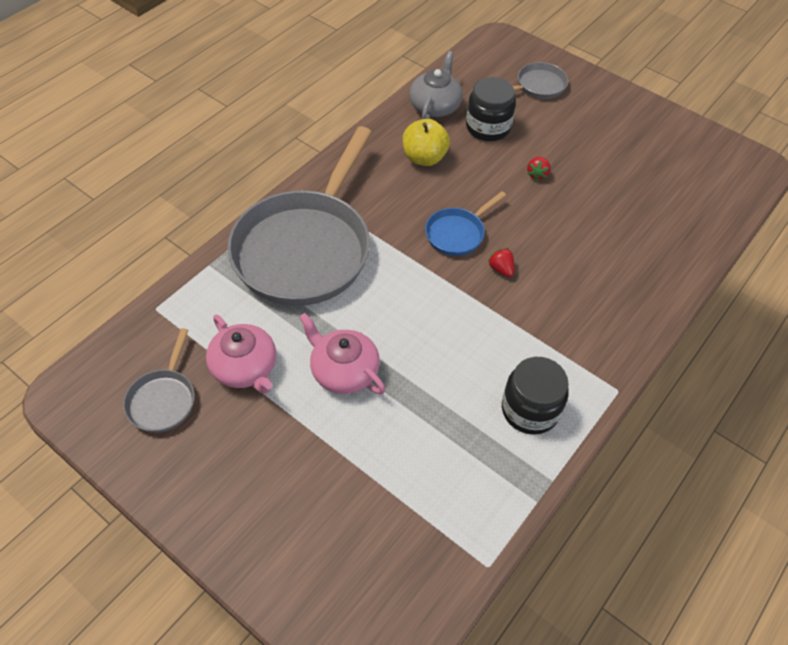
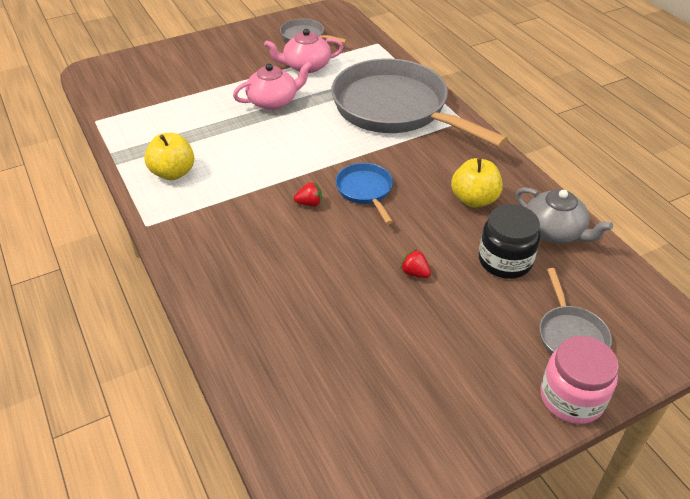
camera: 115 degrees right, 10 degrees down
black jar [502,357,569,435] -> yellow apple [144,133,194,180]
none -> pink jar [540,336,619,424]

